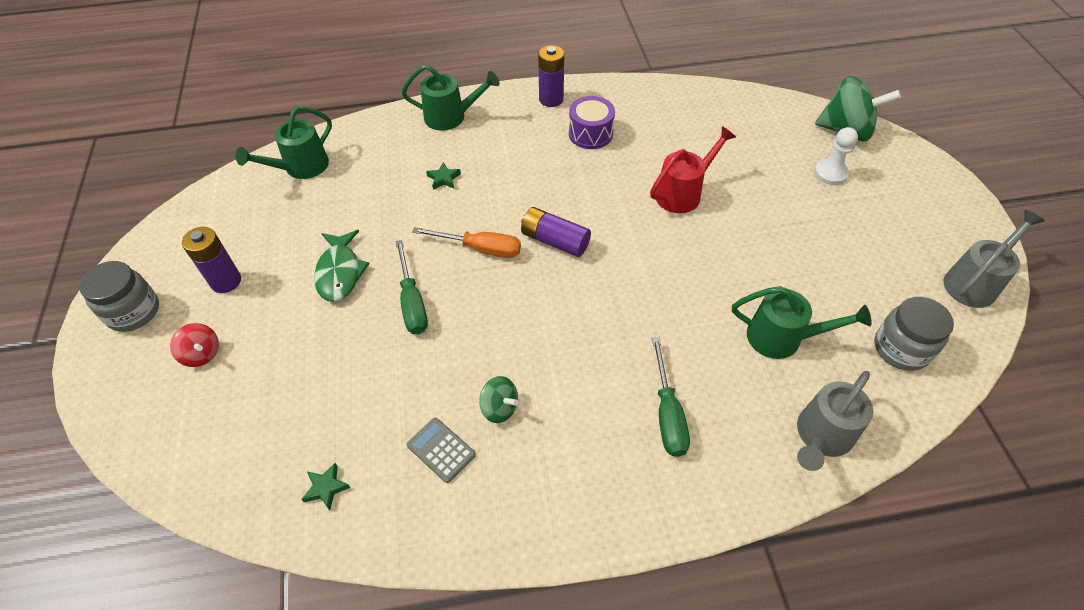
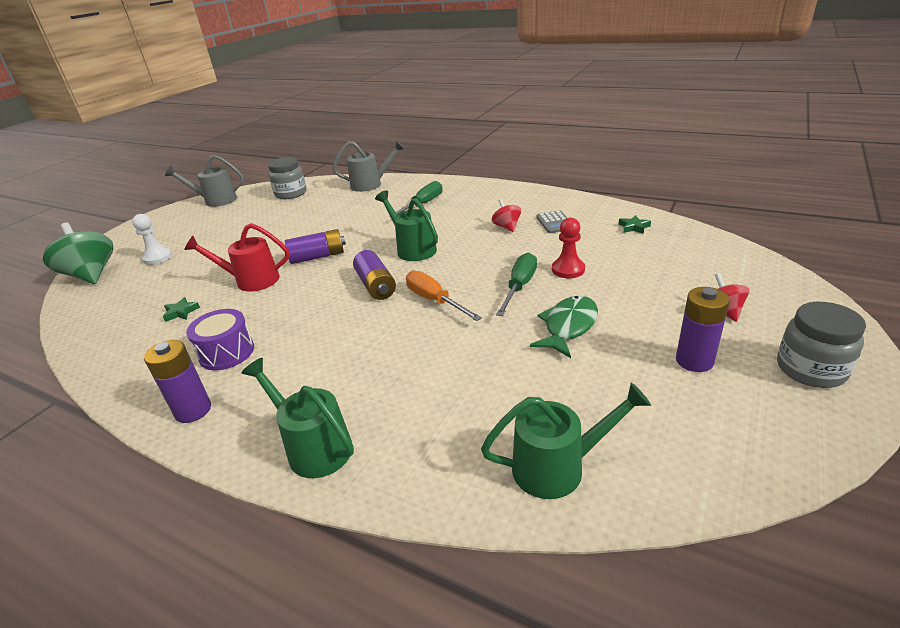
camera: 140 degrees left, 20 degrees down
green star [426,162,461,190] -> green star moved to [163,297,200,322]
green spinning top [479,376,519,423] -> red spinning top [492,199,521,232]
green watering can [732,286,872,359] -> green watering can moved to [375,190,438,261]
none -> purple battery [285,229,346,264]
none -> red pawn [552,218,585,278]

